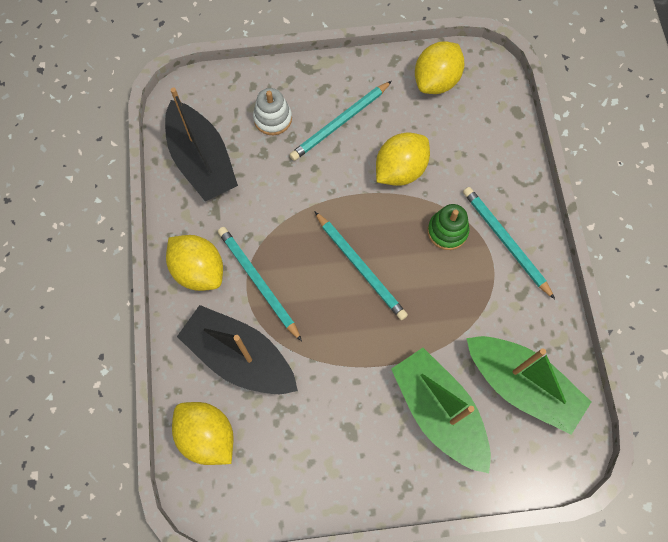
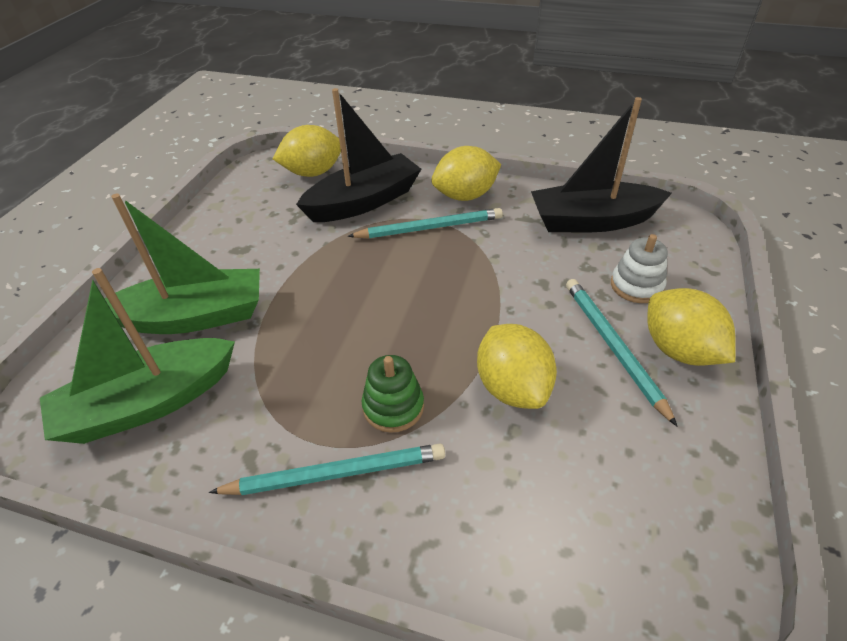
camera: 115 degrees right, 25 degrees down
turquoise pencil [314,211,408,320] -> none
yellow lemon [415,41,465,94] -> yellow lemon moved to [647,288,736,366]

